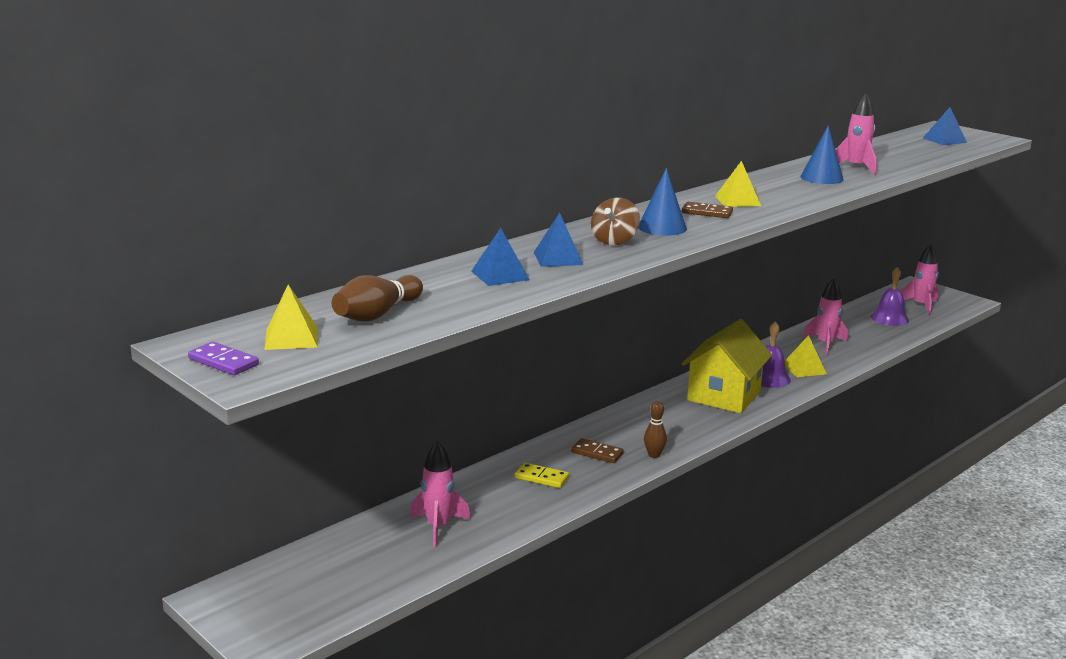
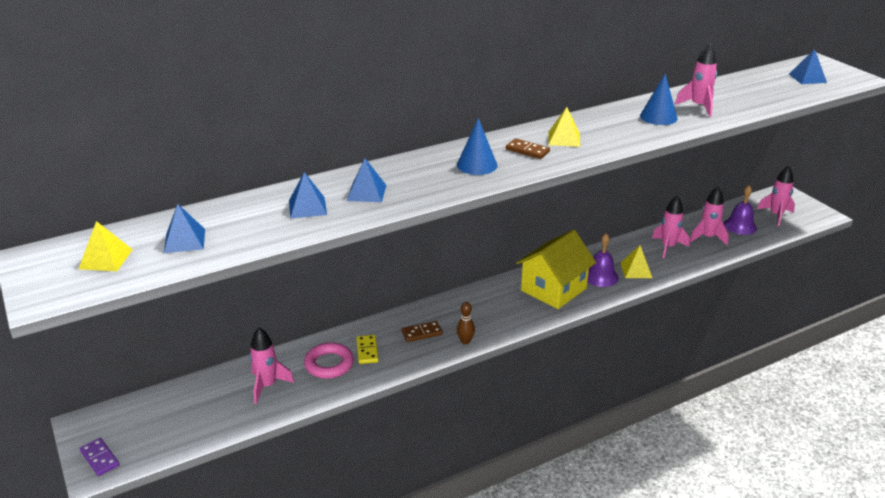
camera: 15 degrees right, 10 degrees up
purple domino [188,342,259,375] -> purple domino moved to [80,438,119,476]
brown bowling pin [332,275,423,321] -> blue pyramid [164,204,205,253]
yellow domino [515,463,569,488] -> yellow domino turned 45 degrees clockwise [357,335,378,364]
brown domino [571,438,624,463] -> brown domino turned 60 degrees counterclockwise [402,321,443,342]
brown spinning top [591,198,640,245] -> none
none -> pink ring [304,342,354,379]
none -> pink rocket [690,187,729,245]

